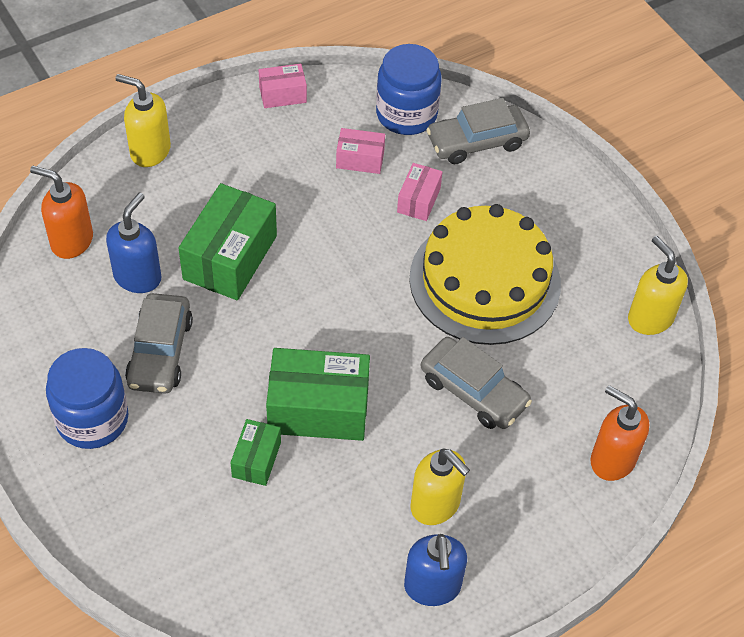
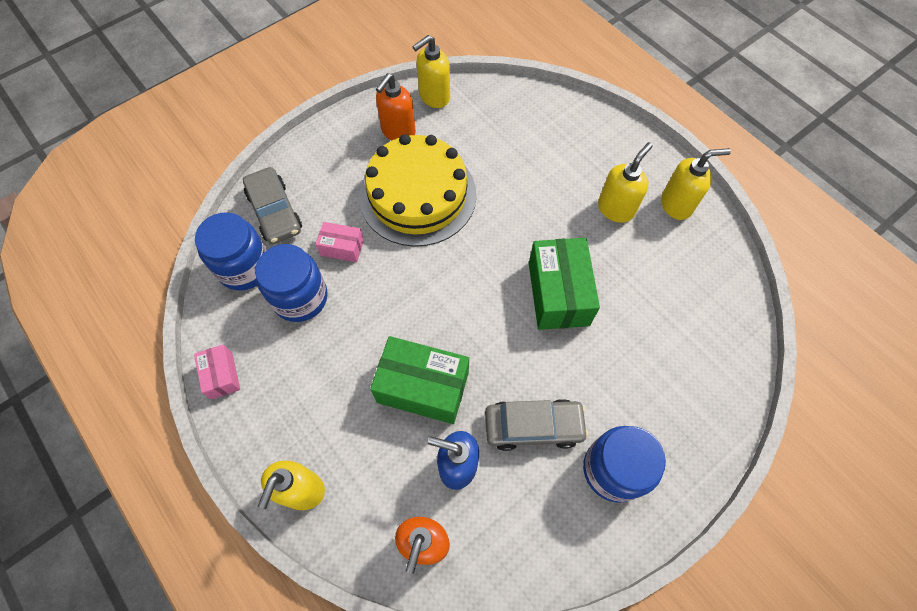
camera: 95 degrees left, 10 degrees up
green box [230,419,281,486] -> none
pink box [336,128,385,174] -> blue jar [255,244,328,322]
blue soap dispenser [404,534,467,606] -> yellow soap dispenser [661,148,731,220]
grey car [421,337,532,429] -> none
orange soap dispenser [591,385,649,481] -> orange soap dispenser moved to [376,73,416,141]

